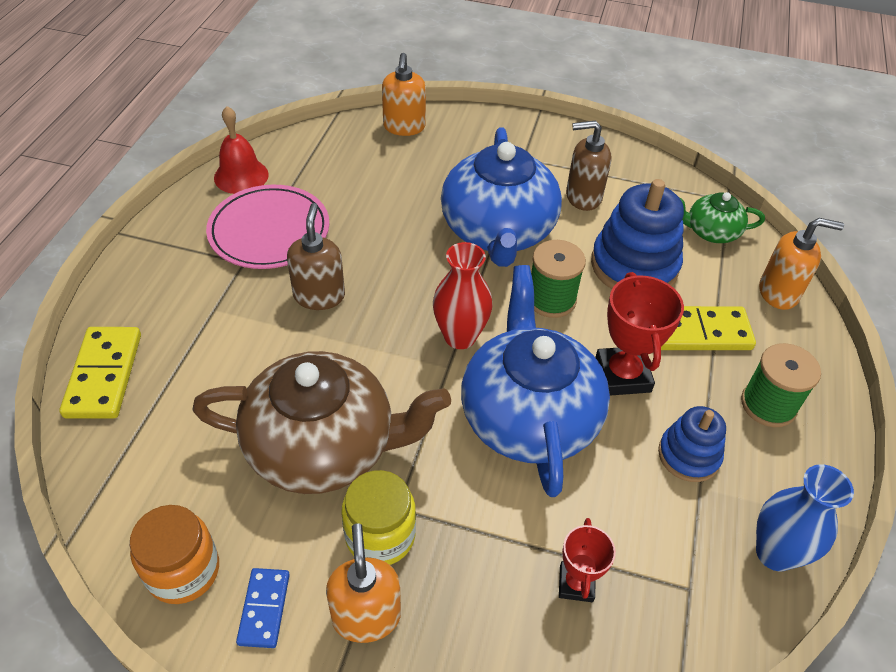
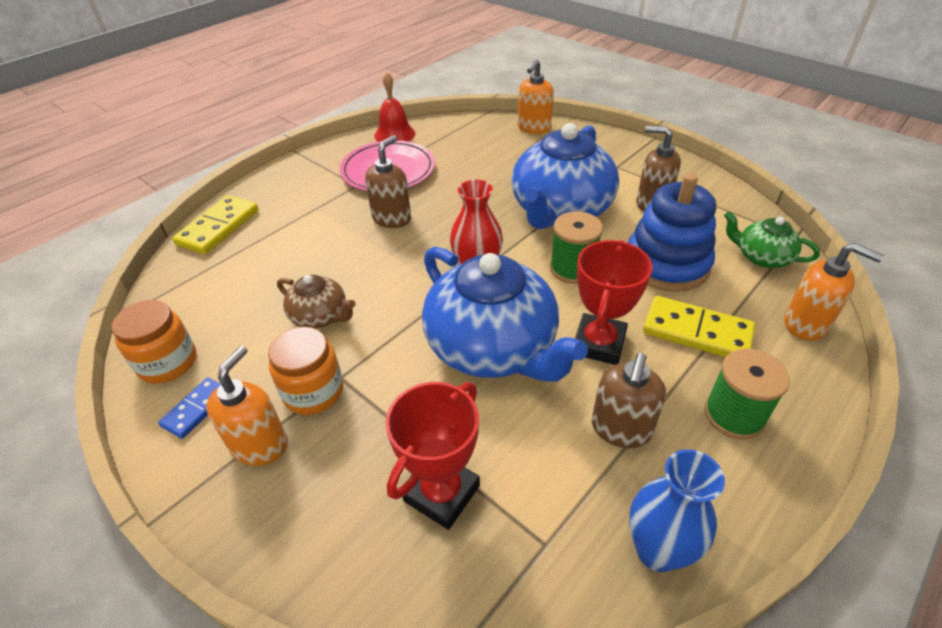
camera: 30 degrees right, 5 degrees down
brown teapot [192,351,451,494] -> brown teapot [277,275,356,329], size x0.49
yellow jar [341,470,416,565] -> orange jar [268,327,343,415]
blue teapot [461,265,610,497] -> blue teapot turned 120 degrees clockwise [422,247,588,382]
red trophy [559,518,616,602] -> red trophy [385,382,480,530], size x1.66
blue stacking toy [658,406,726,482] -> brown soap dispenser [592,353,666,448]

